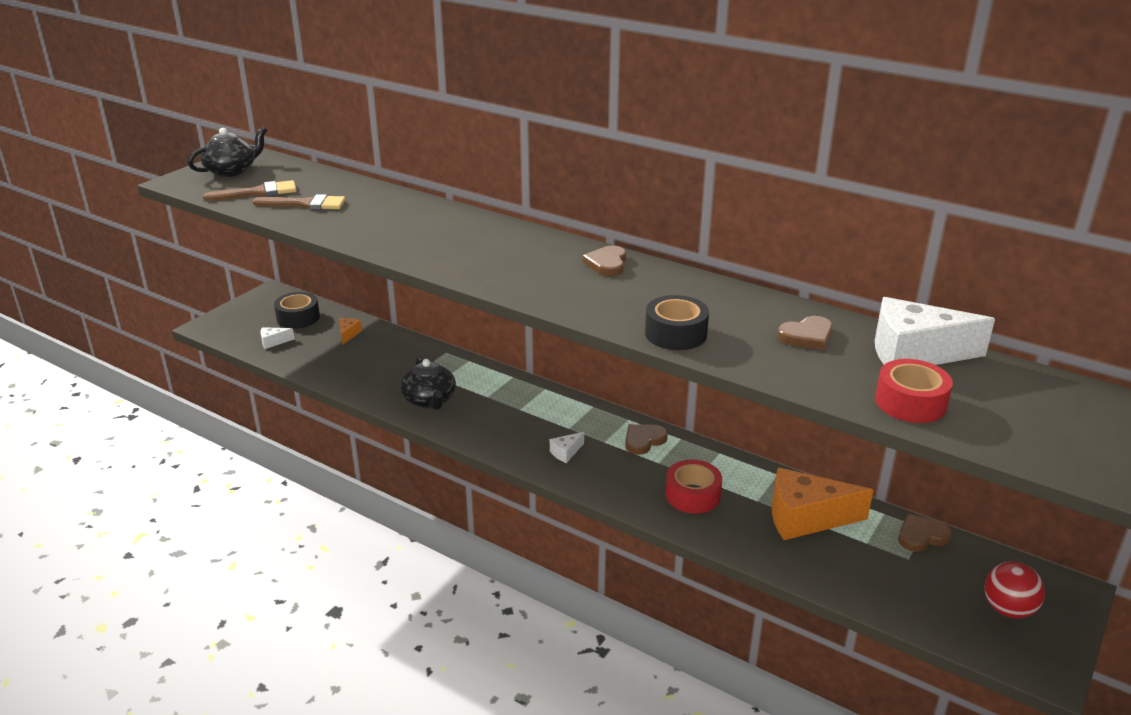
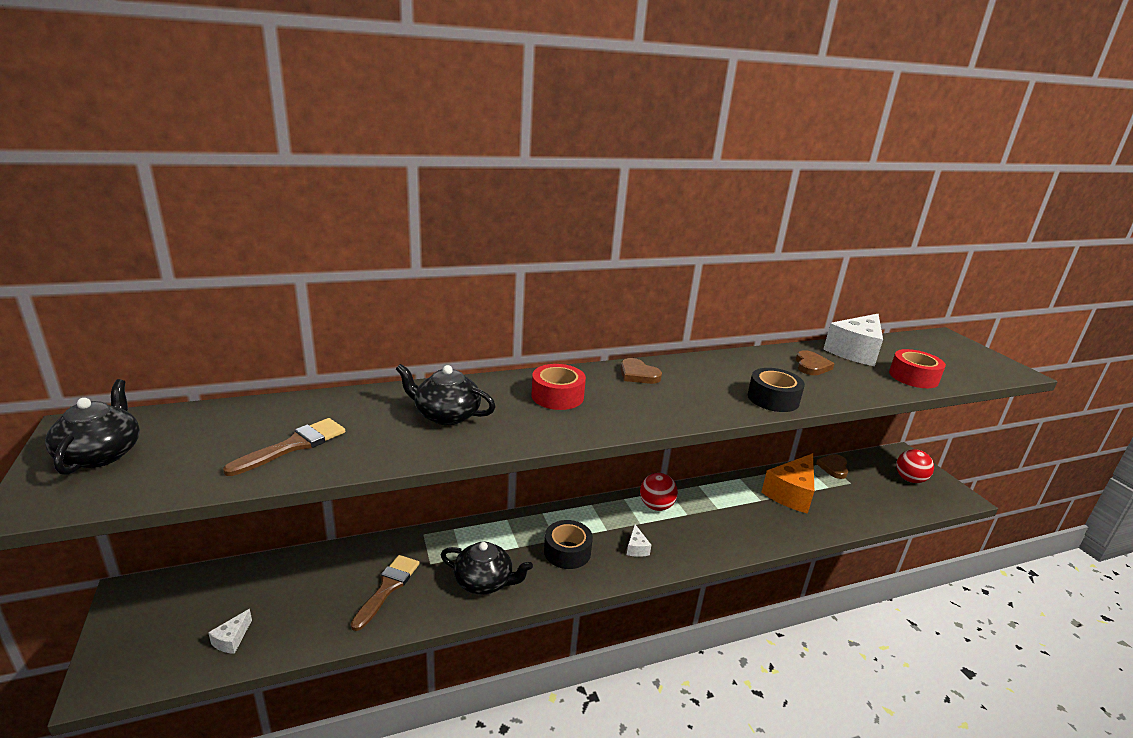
camera: 55 degrees left, 5 degrees down
brown brush [203,180,297,201] -> brown brush moved to [351,555,420,631]
black tape [274,292,320,329] -> black tape moved to [544,520,593,569]
orange cheese [340,318,362,345] -> none
brown heart [625,424,668,455] -> red ball [640,473,678,511]
red tape [666,460,722,514] -> red tape moved to [531,364,586,410]
none -> black teapot [396,364,496,425]

